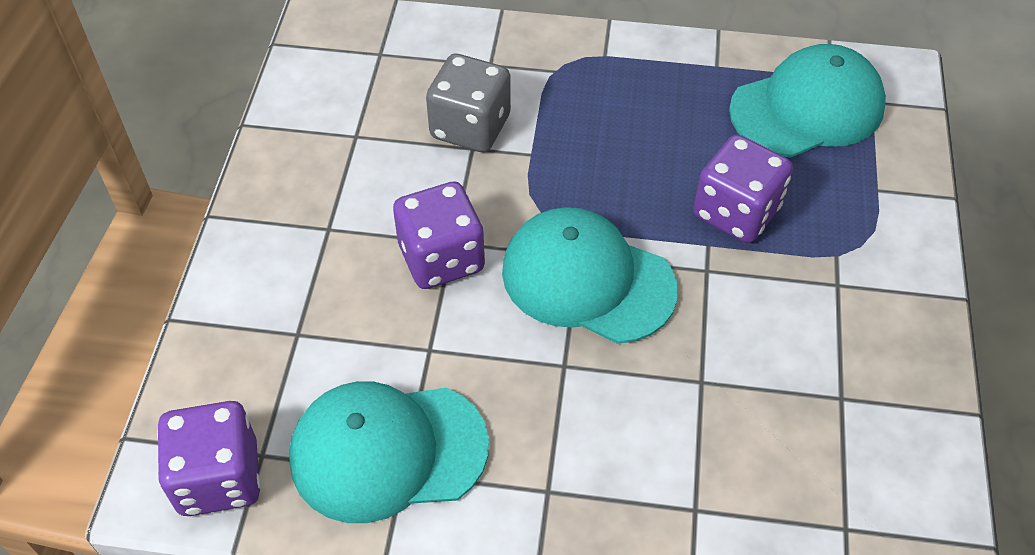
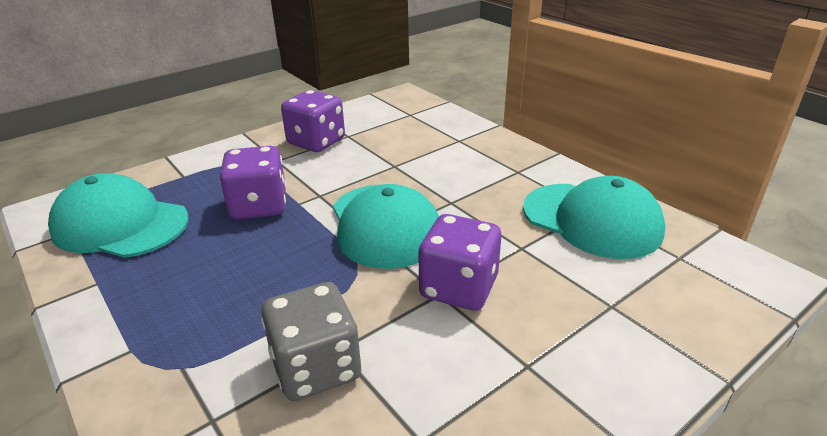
camera: 135 degrees left, 20 degrees down
purple dice [157,401,261,516] -> purple dice moved to [281,90,345,152]

